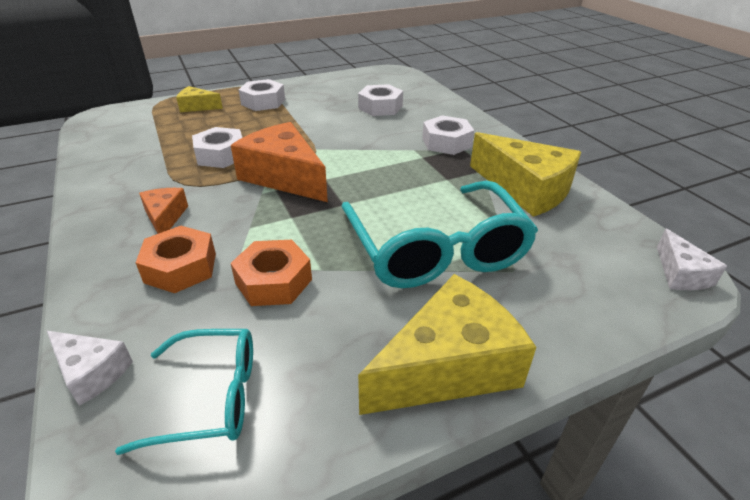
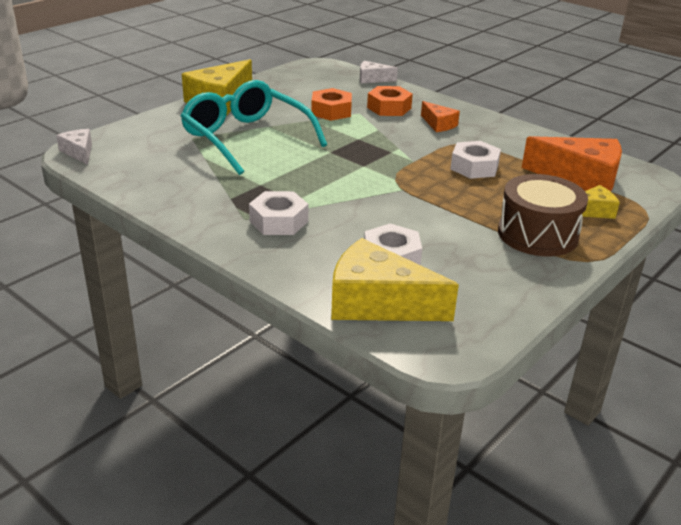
camera: 155 degrees right, 5 degrees down
turquoise glasses [115,329,253,455] -> none
orange cheese [231,122,328,202] -> orange cheese moved to [522,136,622,191]
white nut [239,79,285,111] -> brown drum [498,174,588,256]
yellow cheese [470,132,581,217] -> yellow cheese moved to [331,238,459,321]

